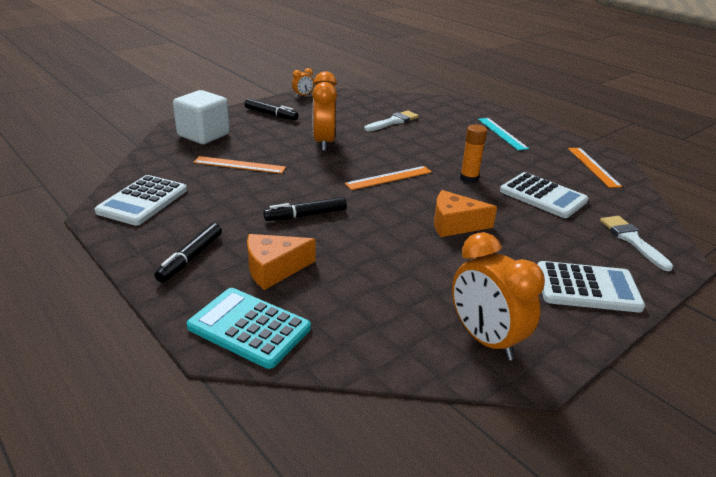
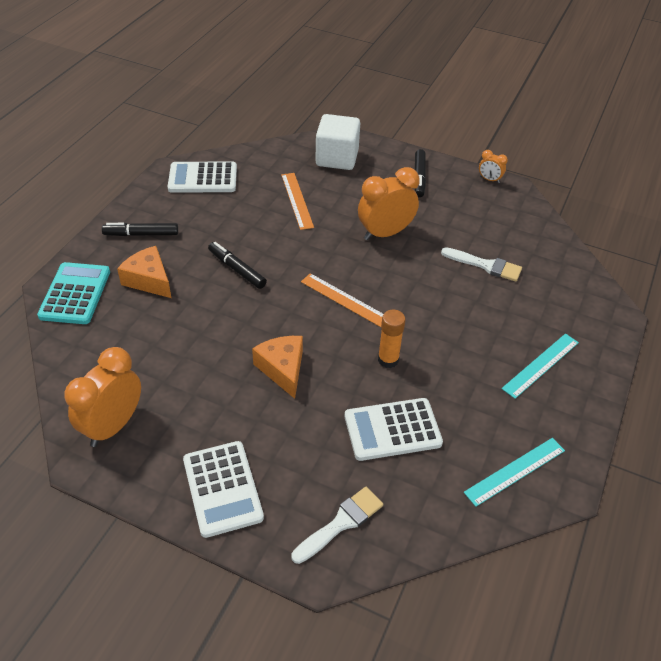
camera: 65 degrees right, 15 degrees up
white calculator [500,172,588,218] -> white calculator turned 60 degrees clockwise [345,398,443,461]
orange ruler [568,148,622,188] -> turquoise ruler [464,438,565,507]

